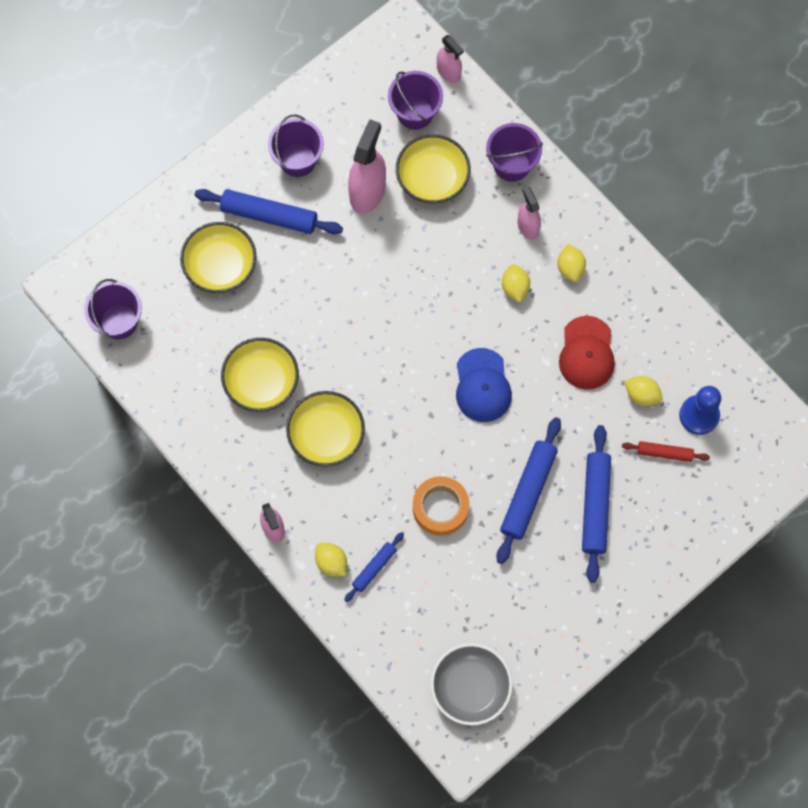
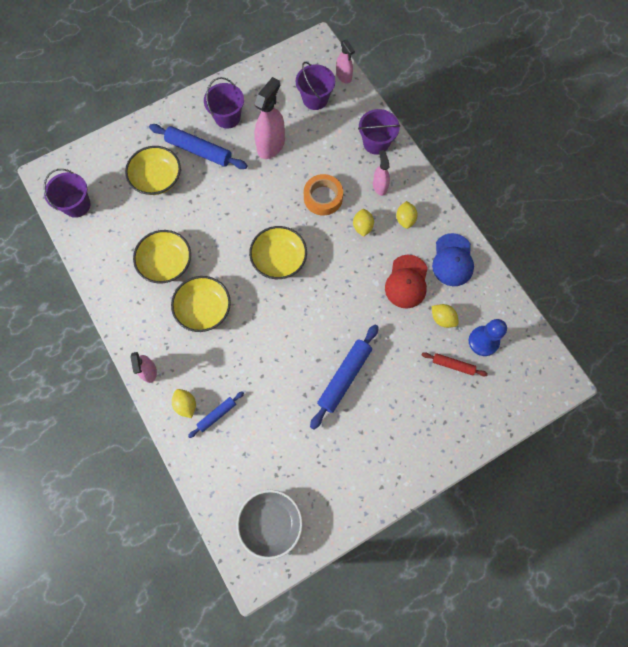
camera: 10 degrees right, 0 degrees up
yellow bowl [396,134,470,203] -> yellow bowl moved to [249,226,307,279]
orange tape [413,476,469,536] -> orange tape moved to [304,174,343,216]
blue cap [456,348,512,422] -> blue cap moved to [432,233,474,286]
blue rolling pin [582,425,611,583] -> none

